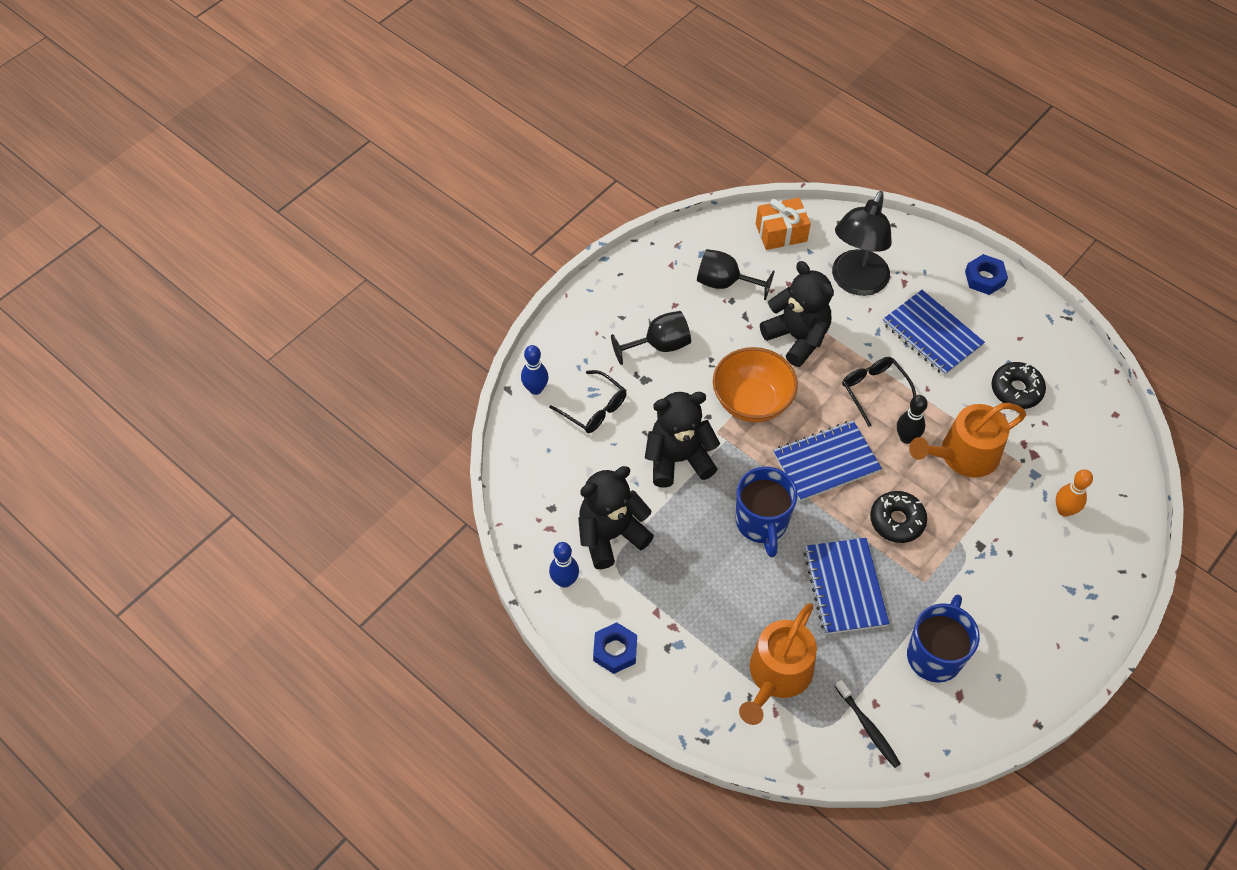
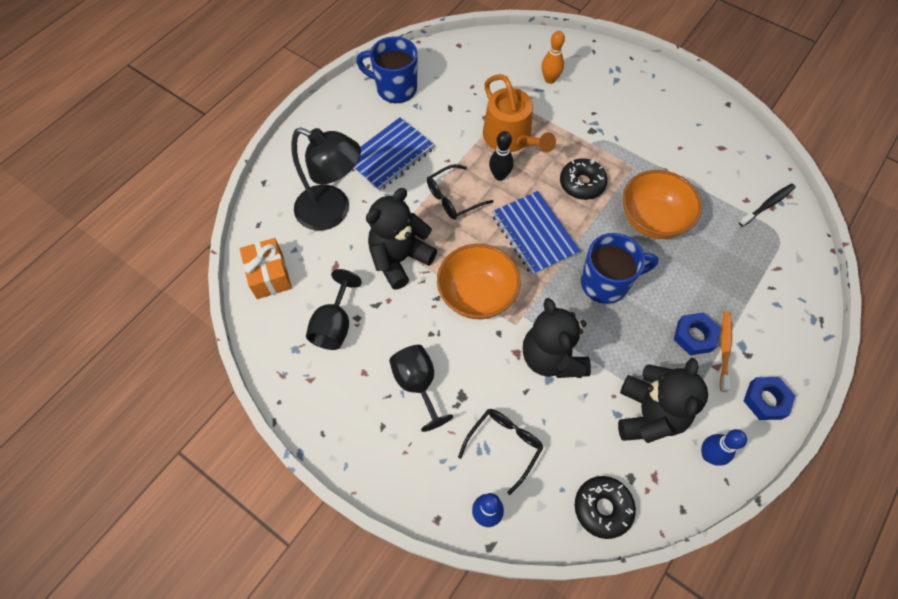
camera: 95 degrees left, 5 degrees up
black teddy bear [578,466,654,569] -> black teddy bear turned 135 degrees counterclockwise [618,358,708,443]
orange watering can [739,603,817,725] -> none
blue notebook [804,538,890,634] -> orange bowl [622,170,702,239]
blue mug [907,595,980,682] -> blue mug moved to [356,37,418,103]
blue nut [965,254,1008,295] -> blue nut moved to [674,312,720,355]
black donut [992,362,1046,409] -> black donut moved to [575,476,636,539]
none -> orange toothbrush [720,311,732,392]

